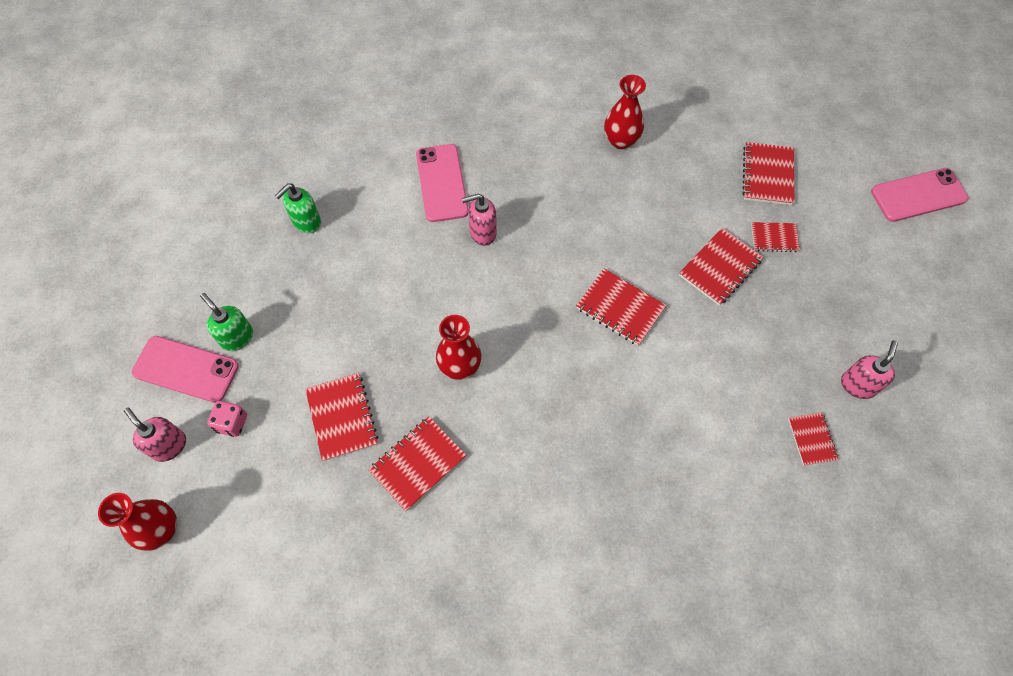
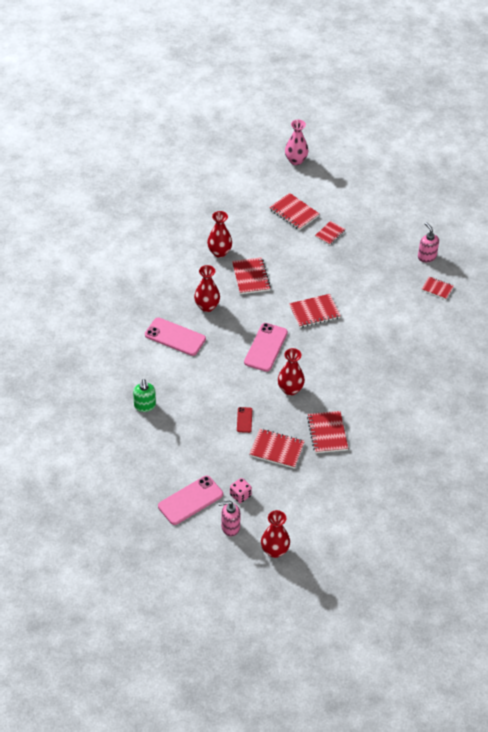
camera: 55 degrees left, 15 degrees down
green soap dispenser [200,293,253,351] -> none
pink soap dispenser [462,194,497,246] -> none
red notebook [679,228,763,305] -> red notebook moved to [232,257,271,294]
pink phone [871,168,969,222] -> pink phone moved to [244,323,288,372]
none -> red vase [194,265,220,312]
none -> red phone [237,407,252,433]
none -> pink vase [285,119,309,165]

